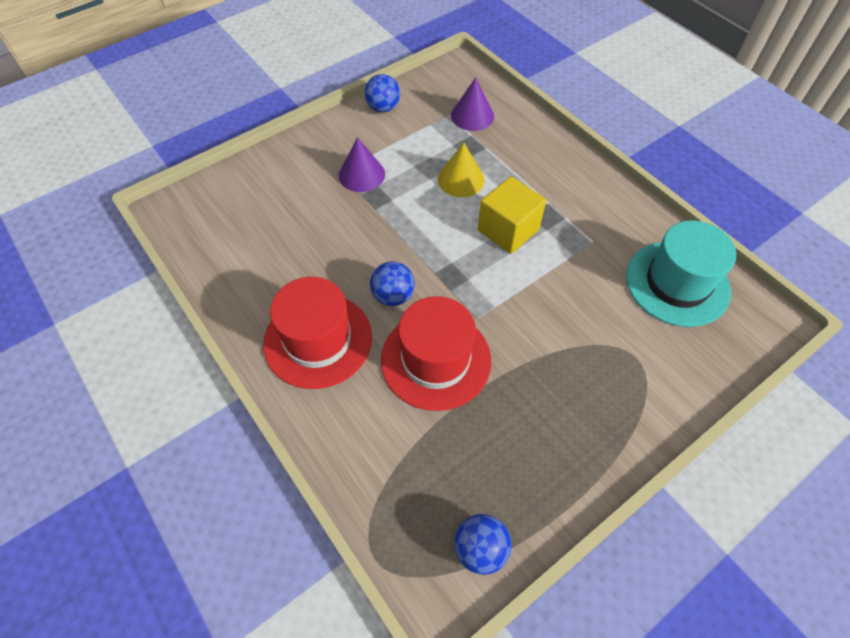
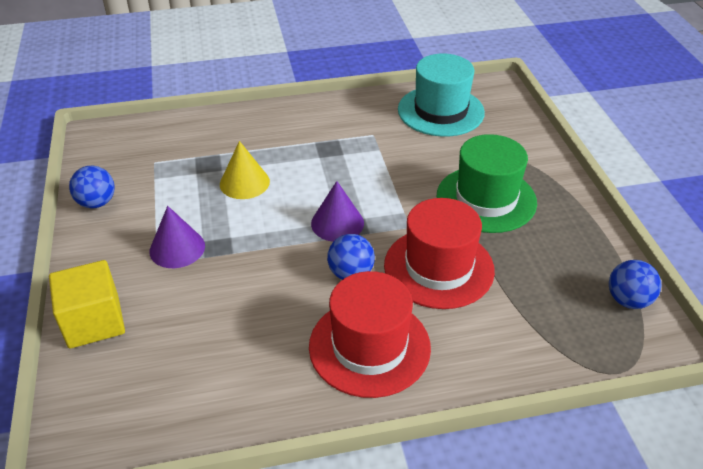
camera: 65 degrees left, 15 degrees down
purple cone [451,77,494,131] -> purple cone moved to [311,181,364,242]
yellow cube [478,176,546,254] -> yellow cube moved to [49,260,125,349]
none -> green hat [437,134,537,233]

